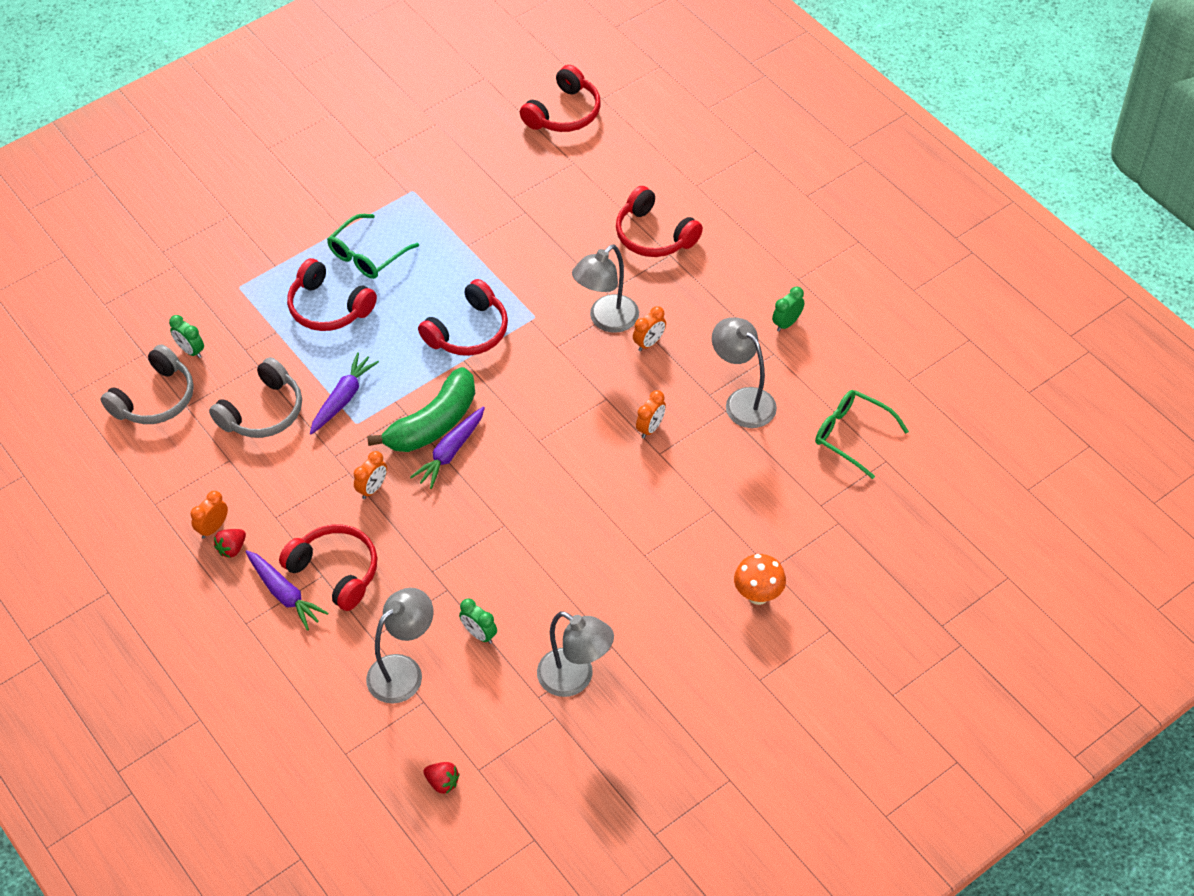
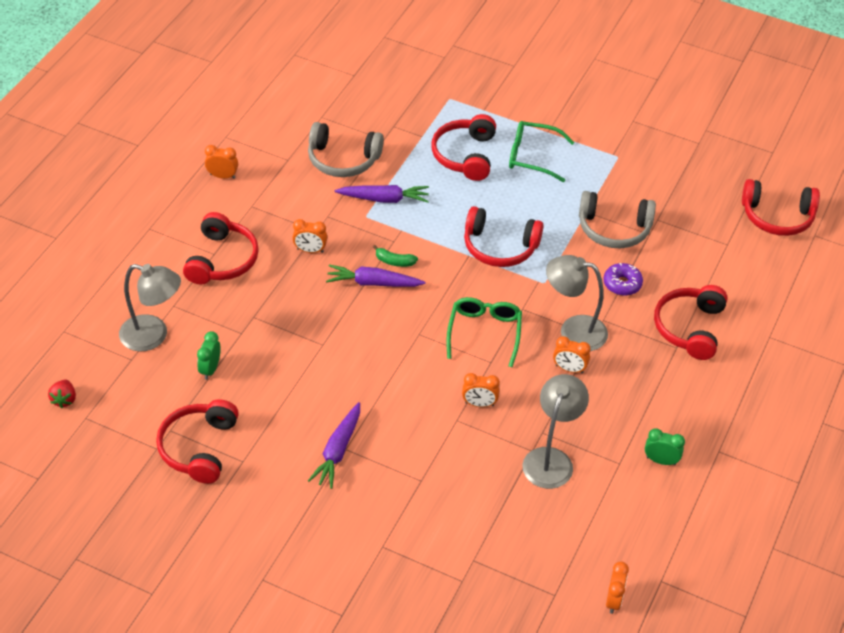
camera: 60 degrees right, 5 degrees down
grey headphones [101,344,194,424] -> grey headphones moved to [579,191,656,248]
green clock [169,315,204,358] -> none
red strawberry [214,529,246,558] -> none
purple carrot [245,550,329,631] -> purple carrot moved to [308,402,360,489]
green banana [367,367,475,452] -> green banana [373,245,418,267], size x0.41
grey lamp [537,611,614,697] -> red headphones [156,399,239,484]
orange mushroom [734,554,786,605] -> none
green glasses [815,390,909,479] -> green glasses moved to [446,297,522,367]
none -> purple donut [604,263,643,296]
none -> orange clock [606,562,629,614]

